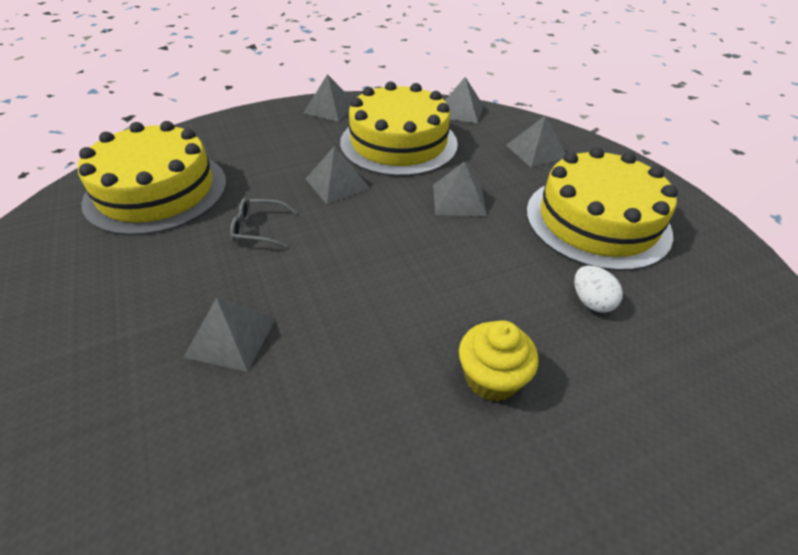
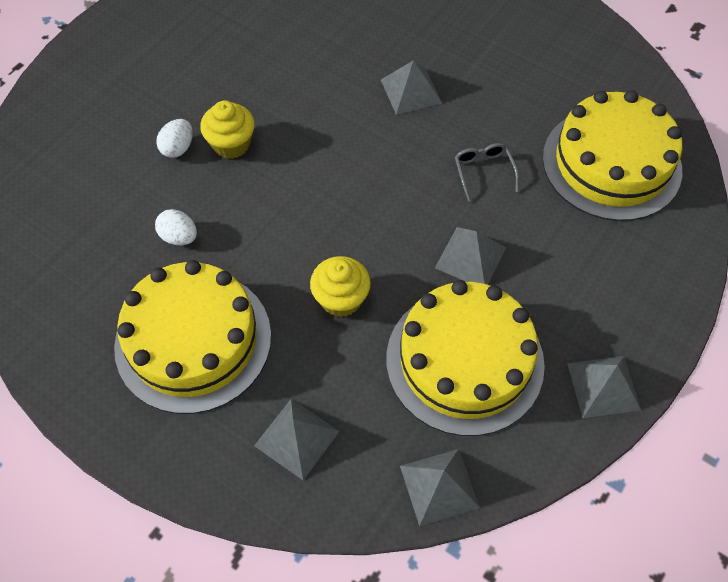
camera: 150 degrees right, 15 degrees up
grey glasses [230,198,298,249] -> grey glasses turned 75 degrees counterclockwise [455,143,519,202]
grey pyramid [433,162,487,216] -> yellow cupcake [310,256,371,317]
none -> white egg [156,119,193,158]

